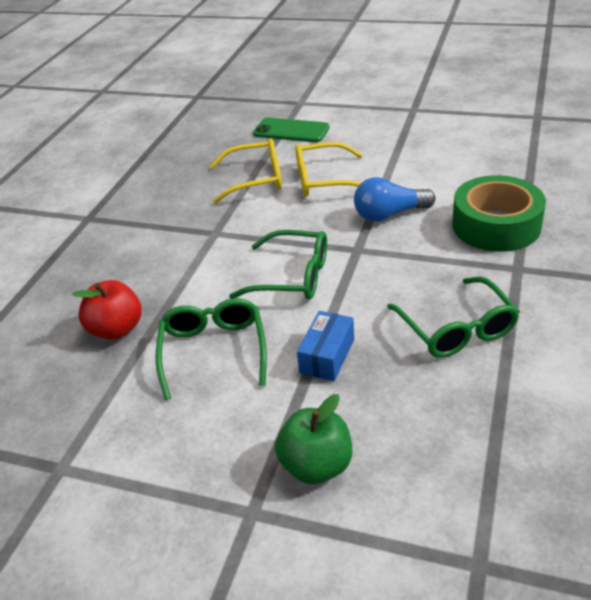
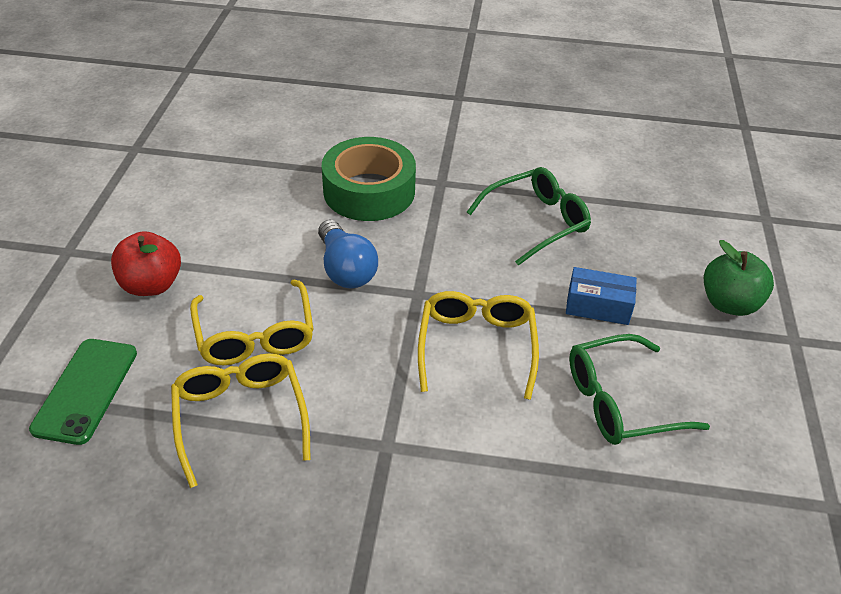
camera: 105 degrees left, 5 degrees up
red apple [72,280,142,340] -> red apple moved to [111,231,181,296]
green glasses [229,230,327,299] -> yellow glasses [418,291,539,400]

